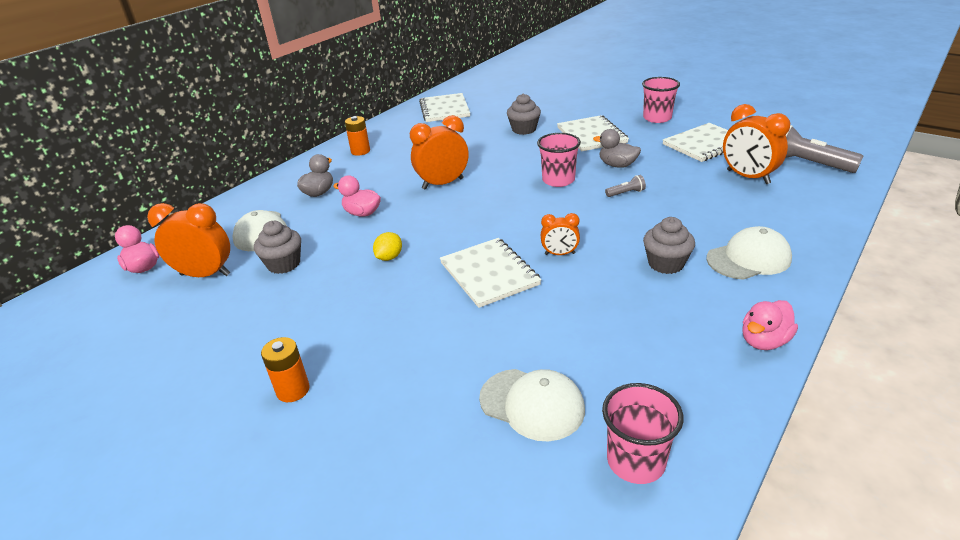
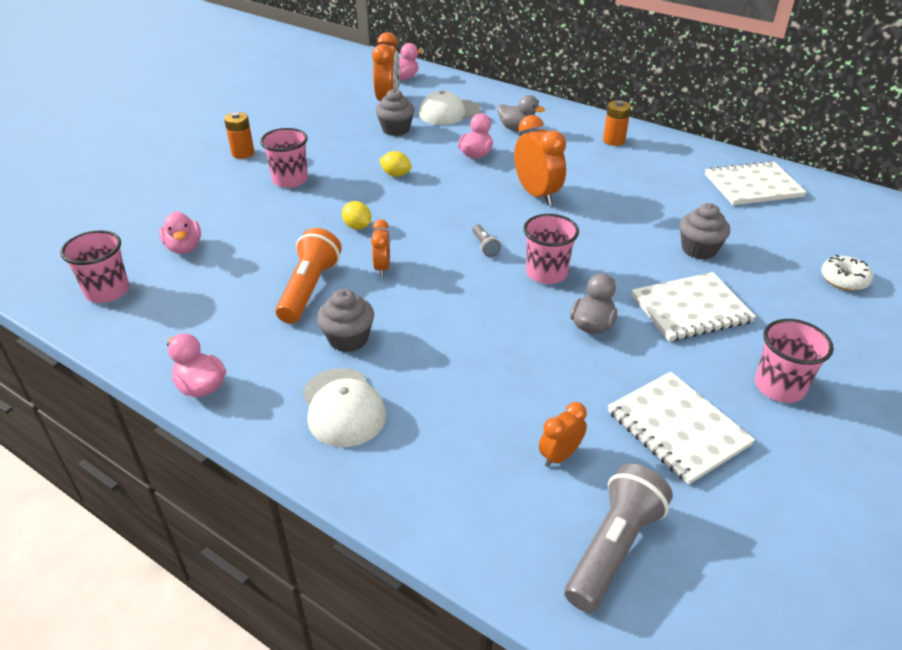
camera: 85 degrees right, 5 degrees up
white notebook [440,238,542,308] -> yellow lemon [342,201,371,230]
white cap [479,369,585,441] -> pink duck [159,211,201,254]
grey flashlight [605,175,646,197] -> grey flashlight moved to [472,225,501,257]
orange clock [723,104,790,184] -> orange clock [539,402,587,467], size x0.56
none -> pink cup [260,128,308,188]
none -> orange flashlight [275,228,342,323]
none -> white donut [821,255,873,291]

